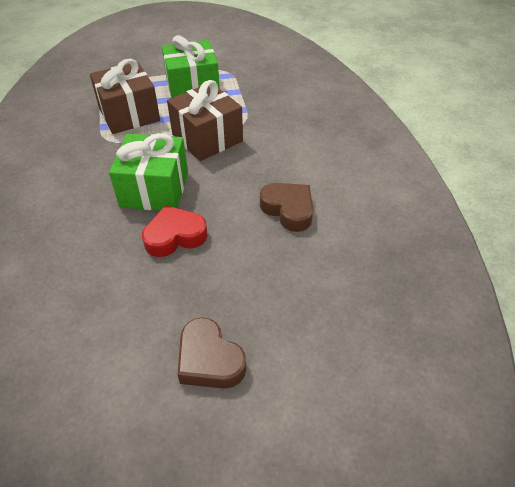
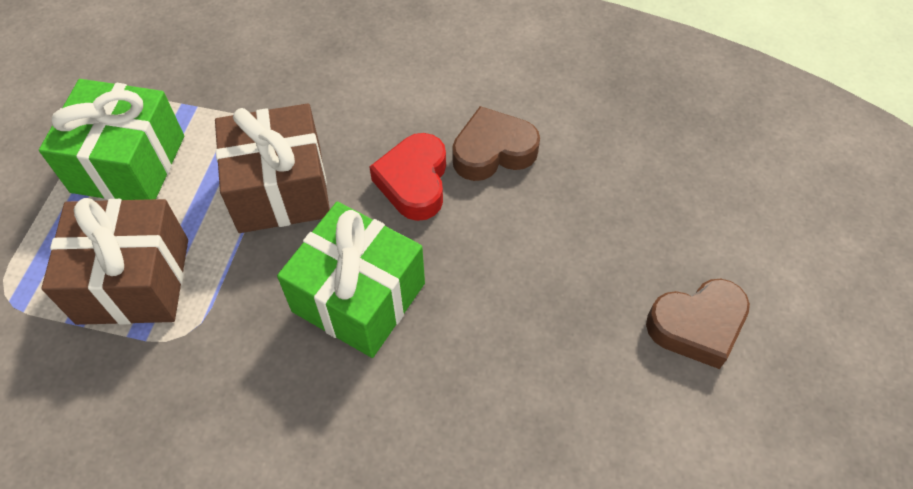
camera: 65 degrees left, 10 degrees up
red heart [142,205,208,257] -> red heart moved to [369,133,446,221]

